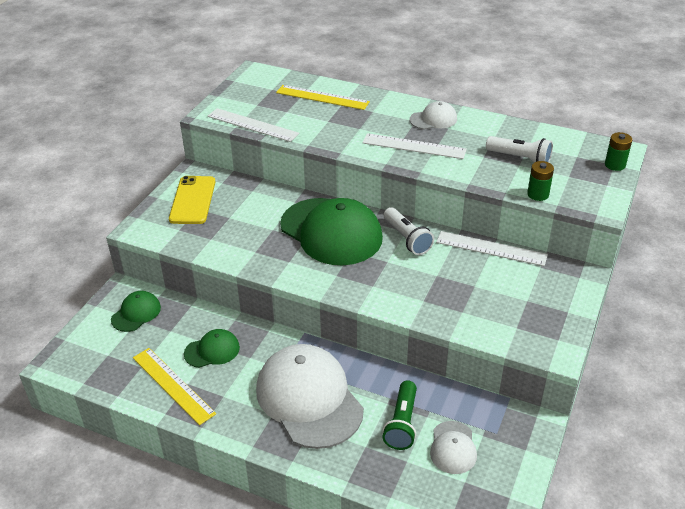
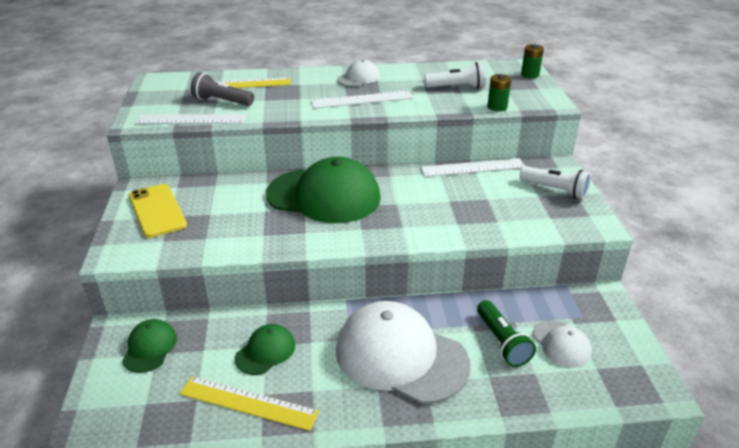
camera: 30 degrees left, 5 degrees down
white flashlight [384,207,434,255] -> white flashlight moved to [520,166,591,199]
none -> grey flashlight [190,72,254,106]

